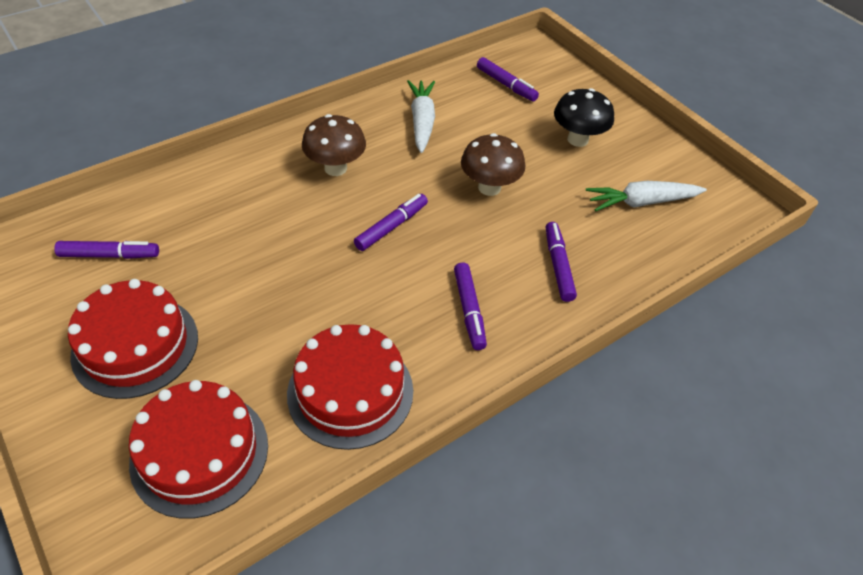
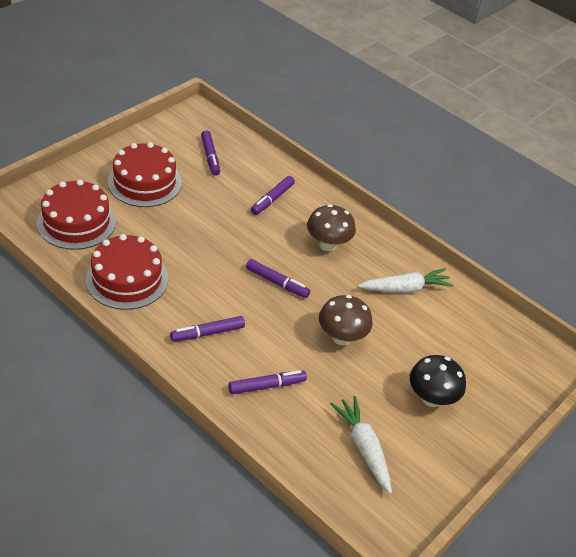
camera: 75 degrees right, 5 degrees down
purple marker [477,57,539,102] -> purple marker moved to [251,176,295,215]

